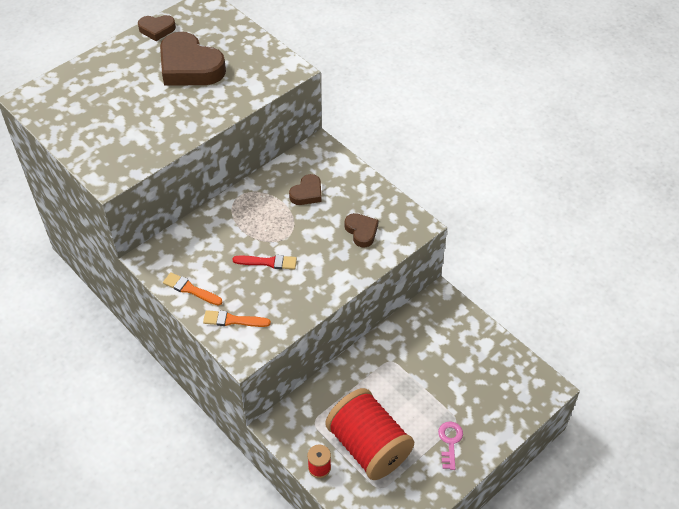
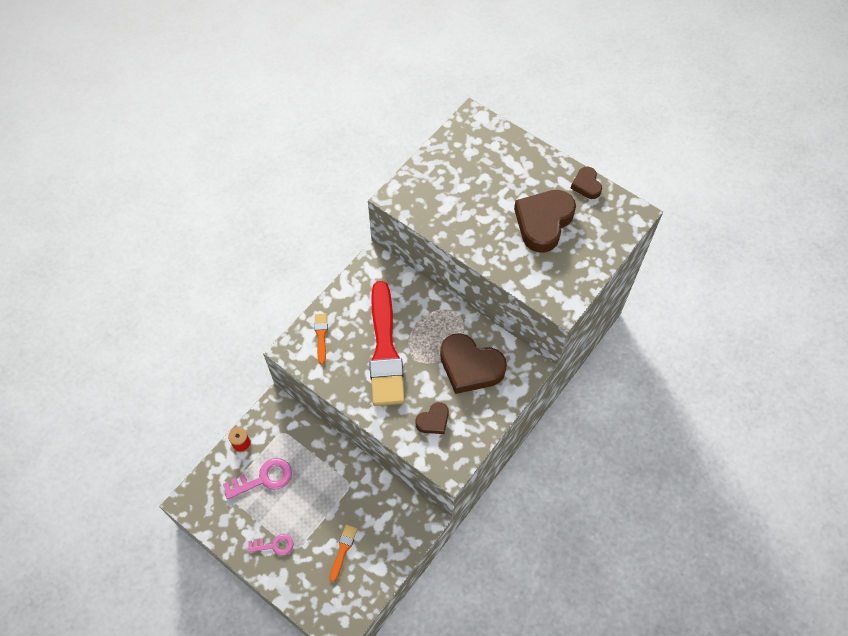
camera: 80 degrees right, 10 degrees up
orange brush [163,272,223,306] -> orange brush moved to [329,525,357,582]
red brush [233,255,297,269] -> red brush [369,281,405,406], size x2.46
brown heart [289,174,322,205] -> brown heart [440,333,507,394], size x1.94
red spool [325,388,414,480] -> pink key [223,458,292,500]

